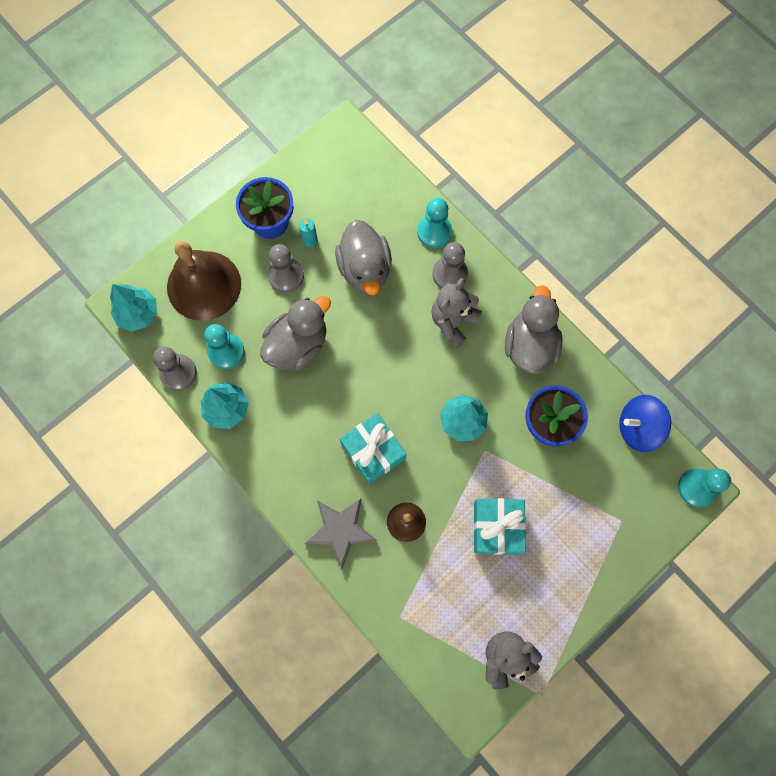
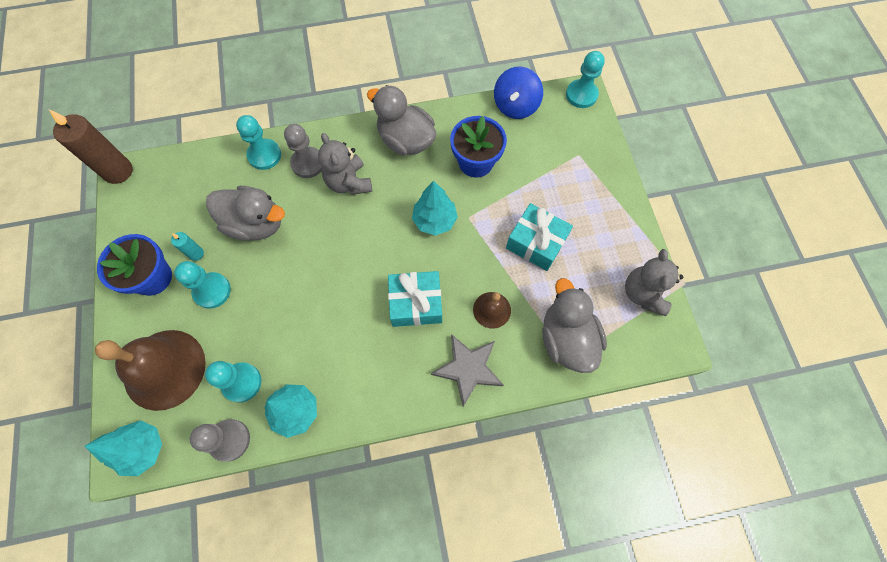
camera: 60 degrees left, 5 degrees down
grey duck [260,296,331,370] -> grey duck moved to [543,278,607,373]
grey pawn [268,244,304,293] -> turquoise pawn [174,261,231,309]
none -> brown candle [49,109,133,184]

